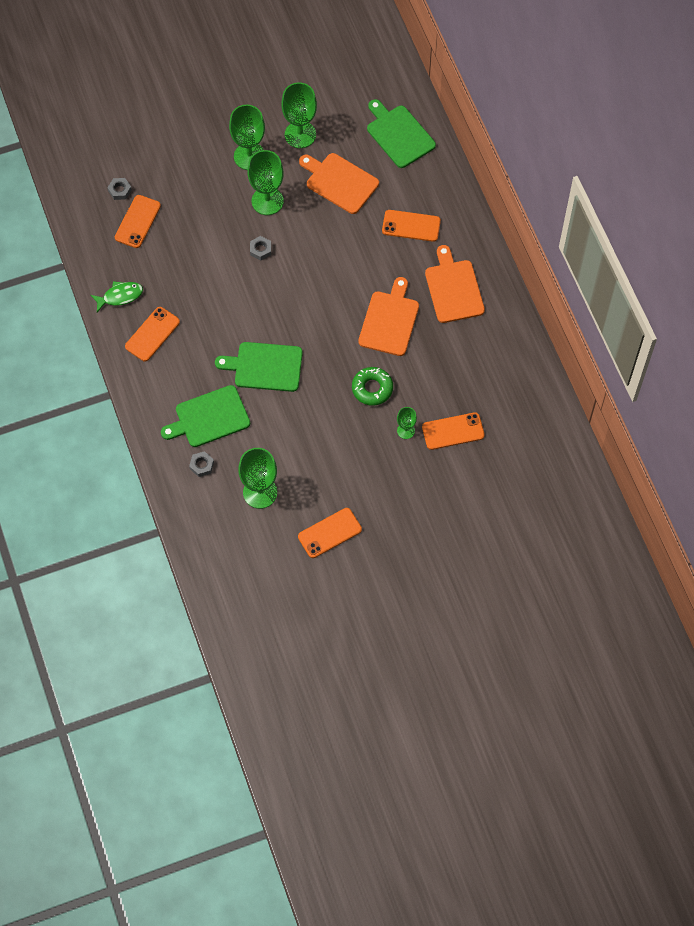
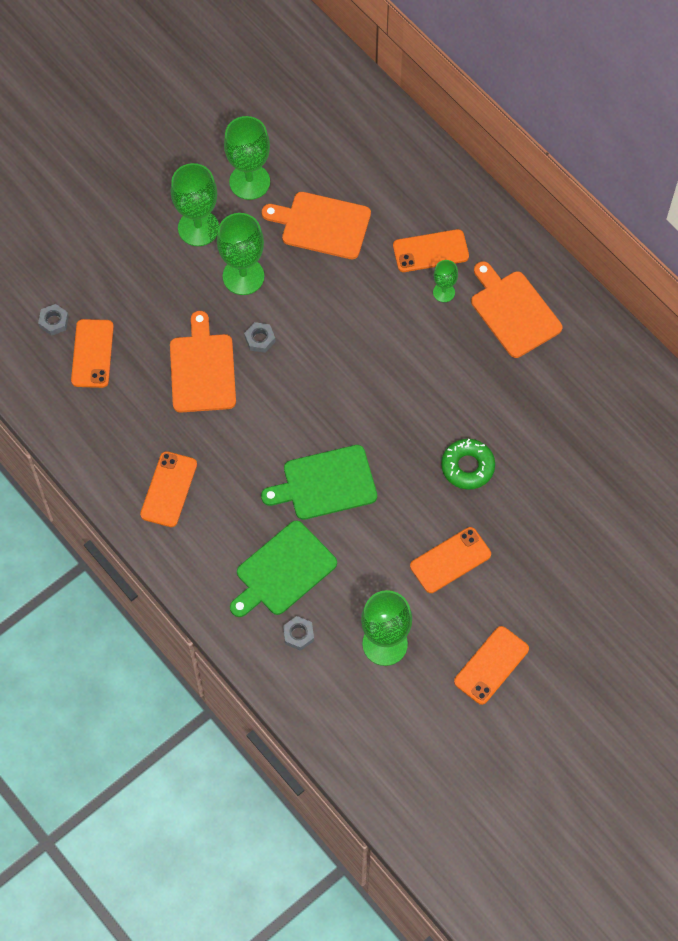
camera: 20 degrees left, 0 degrees up
green fish [91,281,143,312] -> none
orange cutting board [358,277,419,356] -> orange cutting board moved to [170,311,236,413]
green cutting board [367,99,436,168] -> none
green goblet [397,407,417,439] -> green goblet moved to [433,260,458,302]
orange phone [422,412,485,450] -> orange phone moved to [410,527,491,593]

